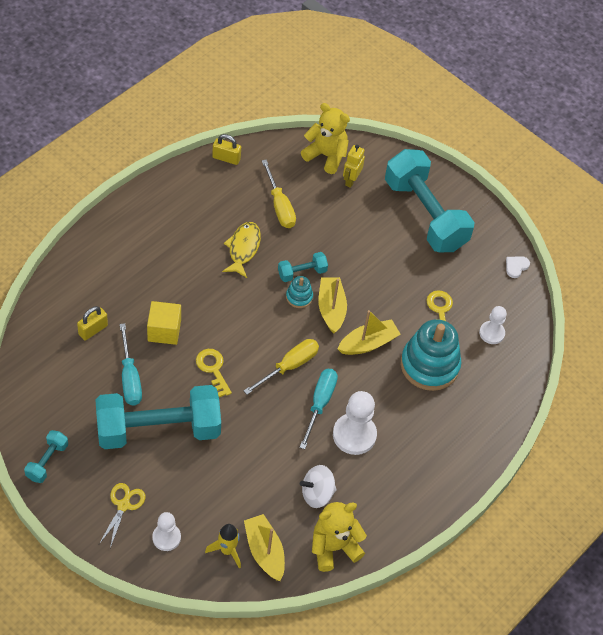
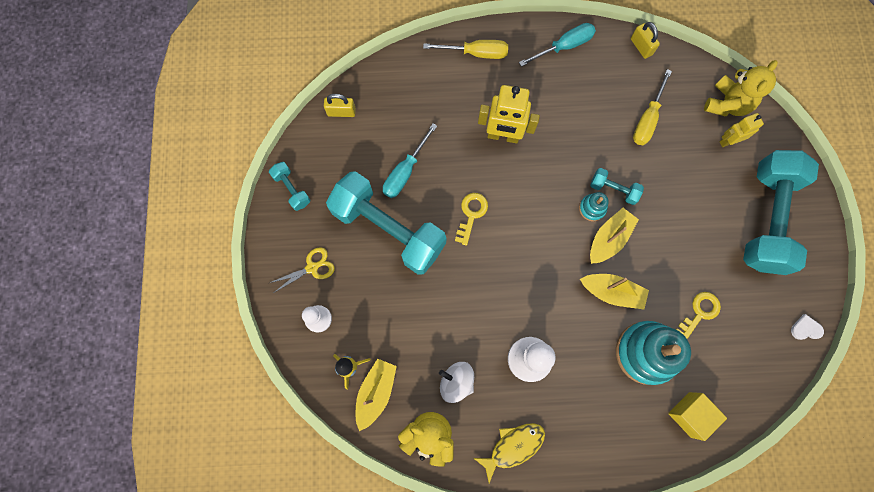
camera: 50 degrees right, 20 degrees up
turquoise dumbbell [24,430,68,483] -> turquoise dumbbell turned 75 degrees clockwise [269,162,310,211]
yellow padlock [77,306,108,341] -> yellow padlock moved to [324,94,356,117]
yellow cube [147,301,181,345] -> yellow cube moved to [668,392,727,441]
yellow fish [222,222,261,278] -> yellow fish moved to [473,423,545,483]
yellow screwdriver [244,339,319,395] -> yellow screwdriver moved to [423,40,508,59]
turquoise screwdriver [299,369,338,449] -> turquoise screwdriver moved to [519,23,596,67]
yellow teddy bear [301,103,350,174] -> yellow teddy bear turned 45 degrees clockwise [704,60,778,116]
white pawn [479,306,507,344] -> none
none -> yellow robot [478,85,540,143]

